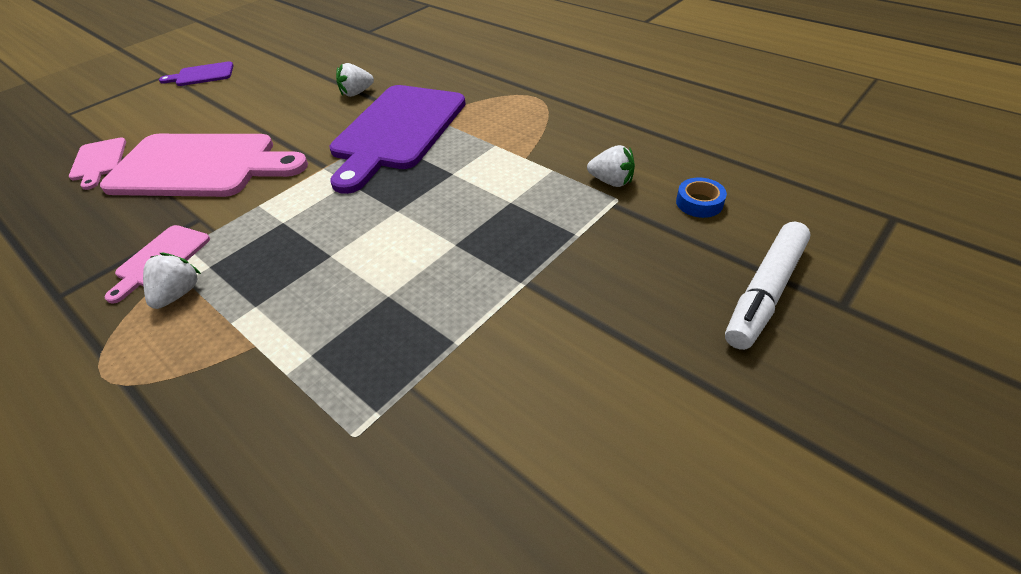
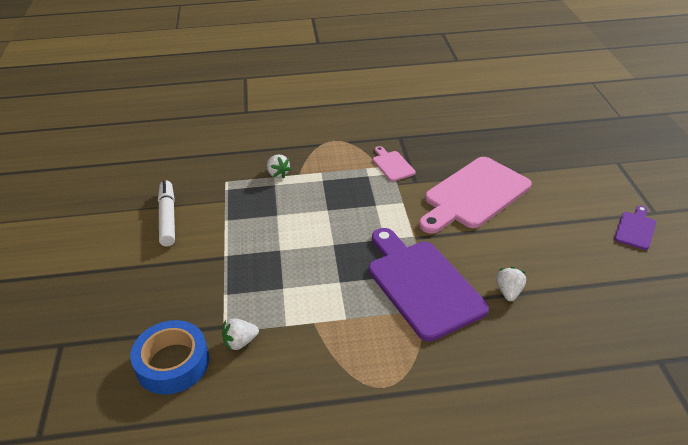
camera: 130 degrees right, 5 degrees down
pink cutting board [69,137,126,190] -> none
white strawberry [143,252,201,309] -> white strawberry moved to [267,155,291,179]
blue tape [676,178,727,218] -> blue tape [130,320,209,395], size x2.11
white marker [725,222,811,350] -> white marker moved to [158,180,175,246]

